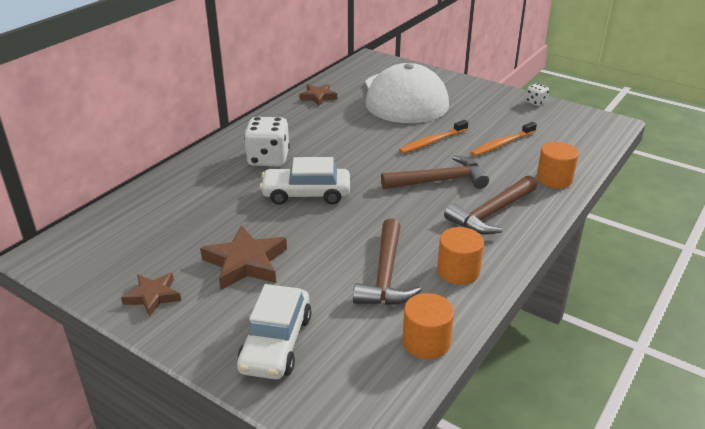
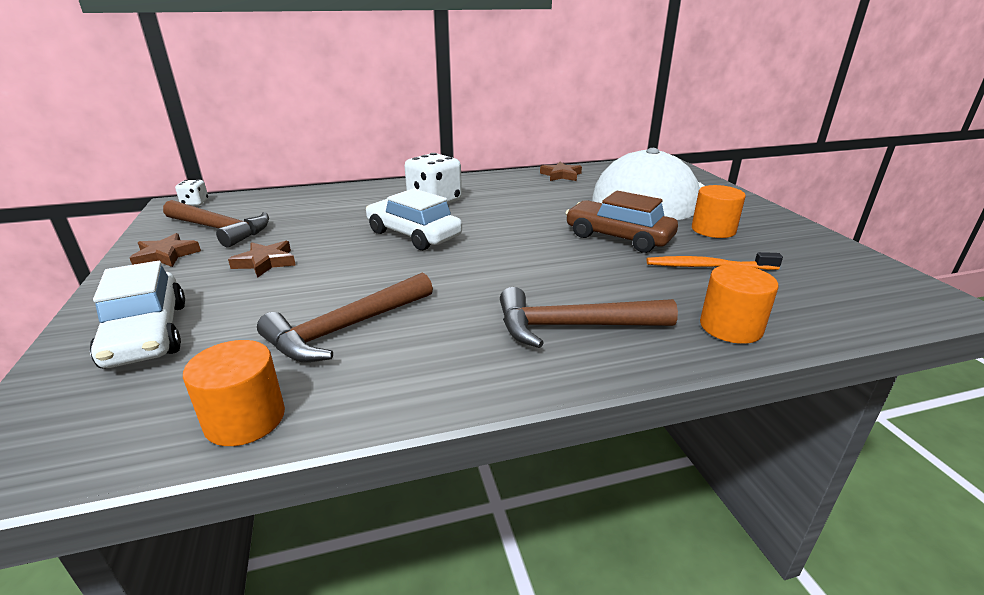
camera: 40 degrees right, 5 degrees down
brown star [200,225,287,290] -> brown star [228,241,296,278], size x0.62
white car [237,284,312,380] -> white car turned 75 degrees counterclockwise [90,261,185,368]
brown hammer [381,155,489,189] -> brown hammer moved to [163,200,269,248]
orange toothbrush [399,120,468,154] -> brown car [565,191,678,253]
orange cylinder [437,227,484,285] -> orange cylinder moved to [692,185,746,238]
white dice [526,83,549,106] -> white dice moved to [175,180,208,206]

